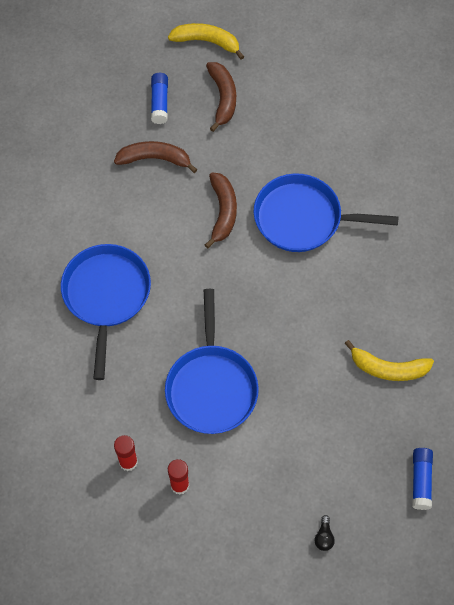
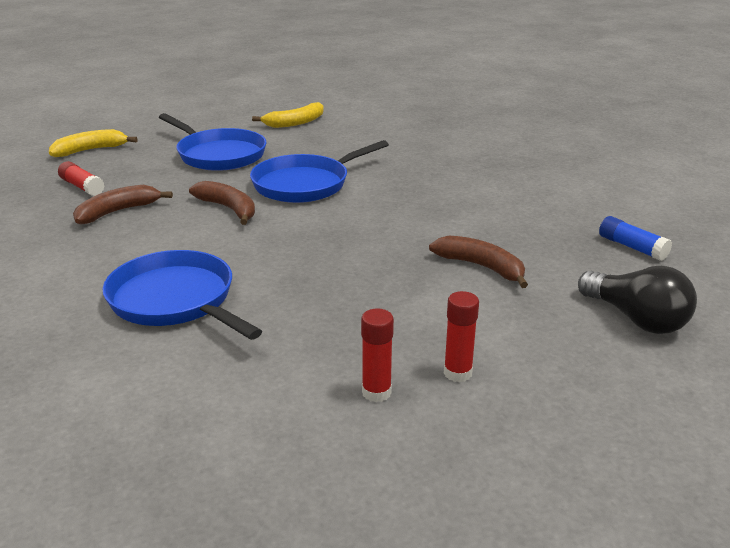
camera: 45 degrees left, 35 degrees down
blue glue stick [151,73,168,124] -> red glue stick [58,161,105,196]
blue pan [165,289,259,434] -> blue pan moved to [159,113,267,171]
brown banana [206,62,236,132] -> brown banana moved to [429,236,528,288]
black light bulb [315,515,335,551] -> black light bulb [578,266,697,334], size x2.48
yellow banana [344,340,434,381] -> yellow banana moved to [252,102,324,128]

